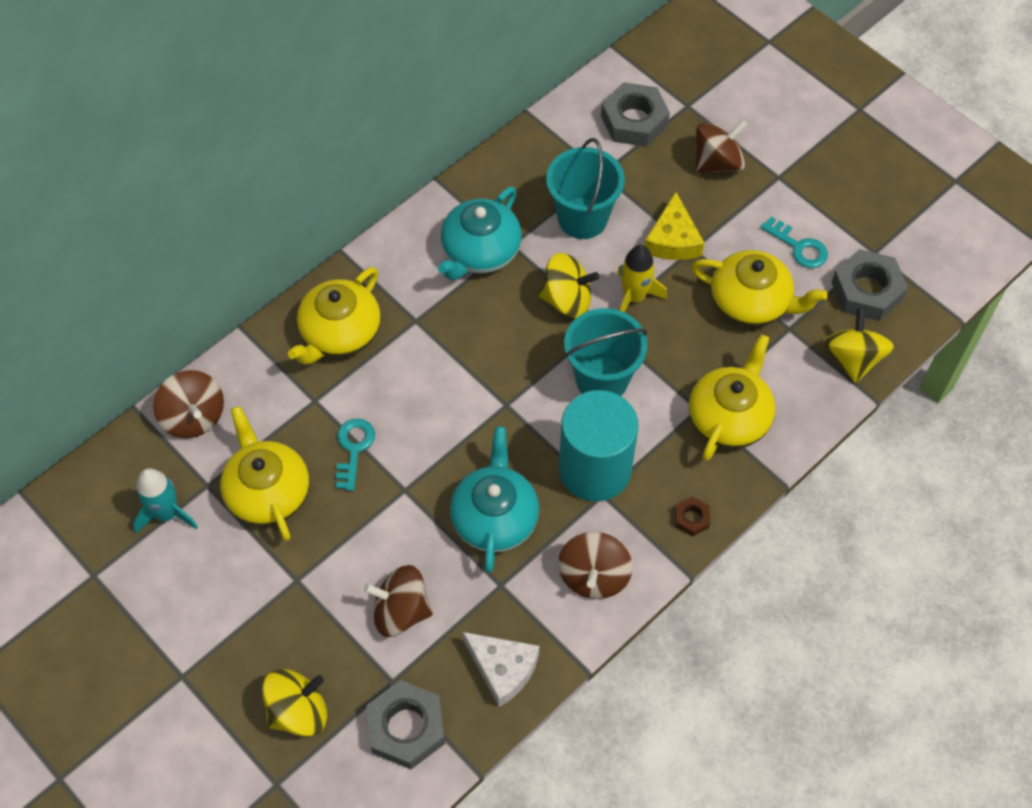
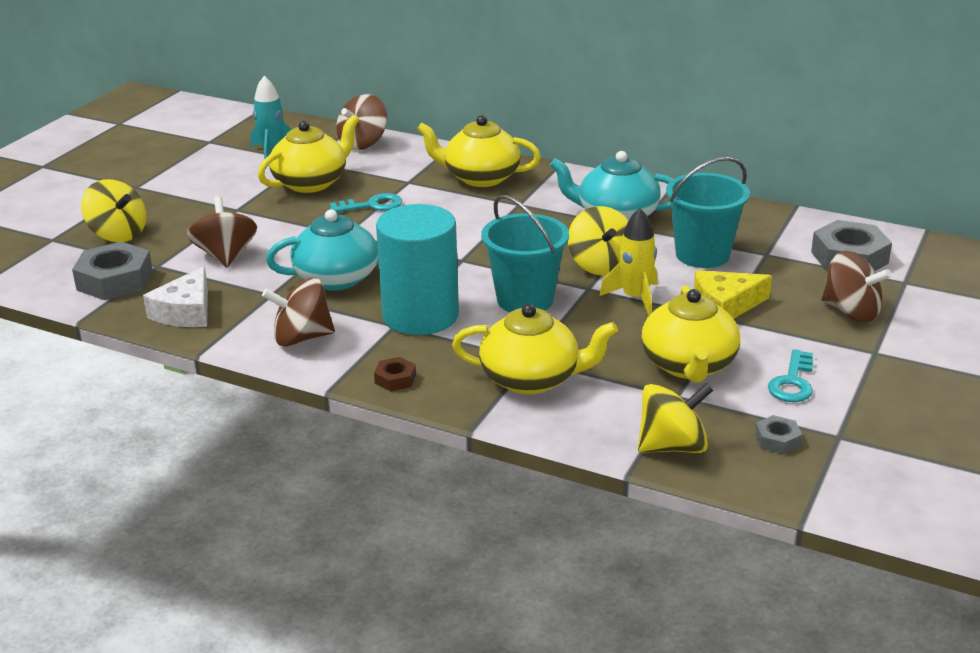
camera: 70 degrees right, 30 degrees down
grey nut [831,249,908,321] -> grey nut [755,415,802,454], size x0.49

